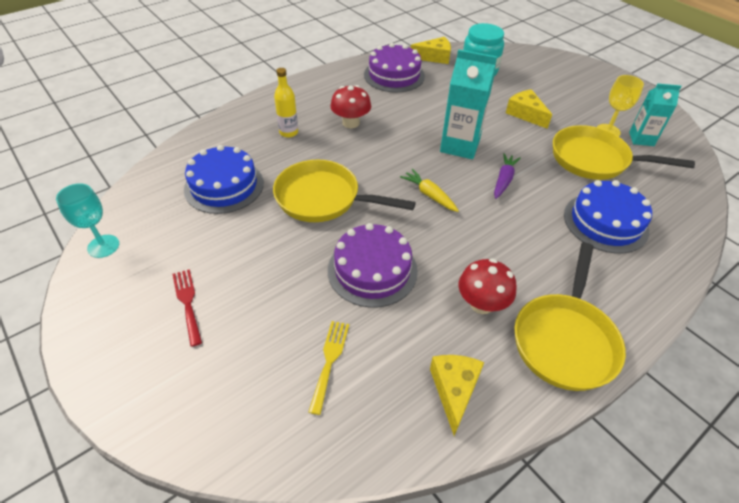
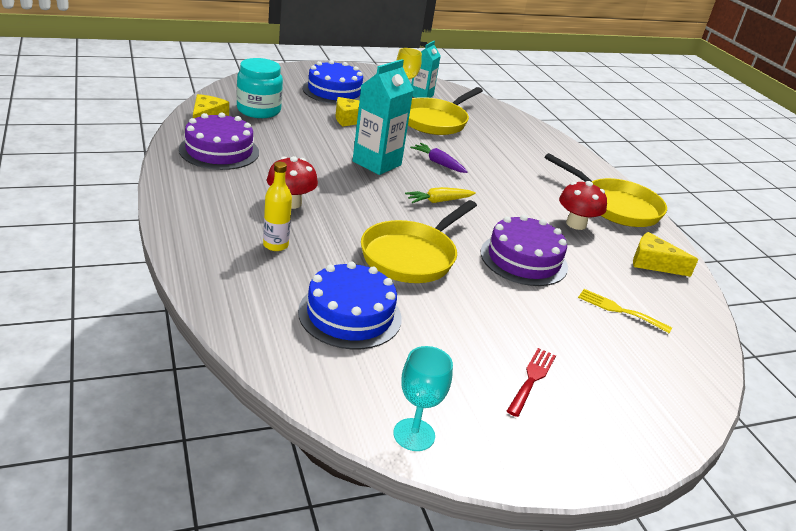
camera: 75 degrees left, 15 degrees down
red fork [173,269,202,347] -> red fork turned 120 degrees clockwise [507,348,556,417]
blue cake [564,180,652,254] -> blue cake moved to [303,60,363,105]

